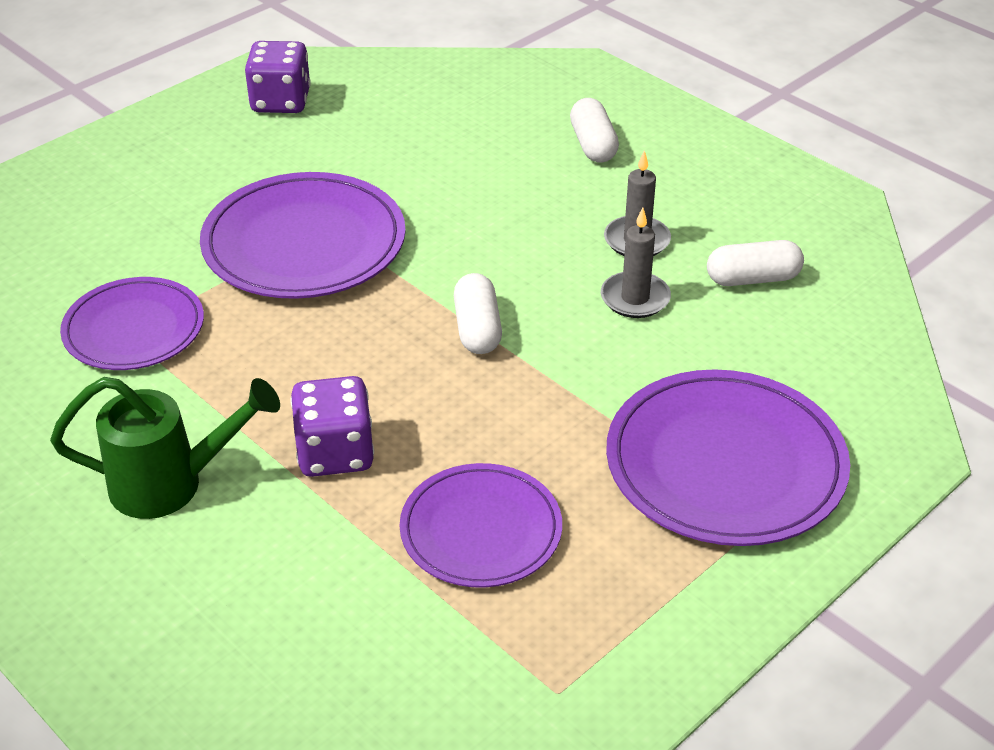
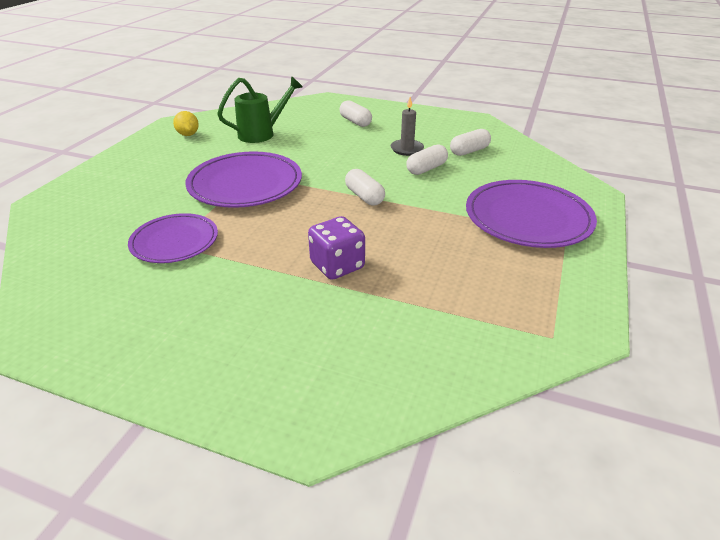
camera: 25 degrees left, 5 degrees down
green watering can [50,377,280,519] -> green watering can moved to [217,76,303,143]
purple dice [245,41,311,113] -> yellow lemon [173,111,199,136]
purple plate [399,463,562,588] -> none
grey candle [601,207,671,318] -> white capsule [406,144,448,175]

